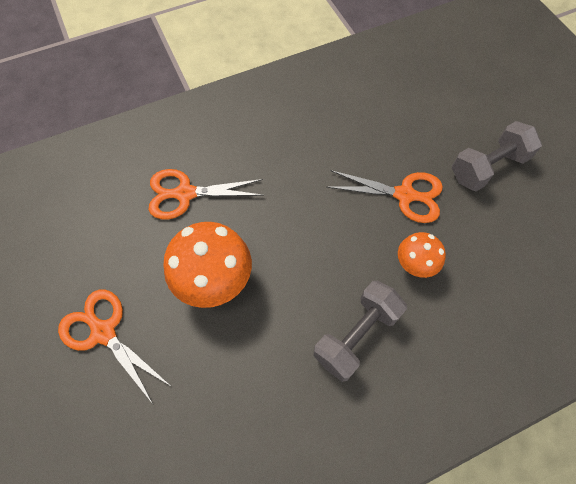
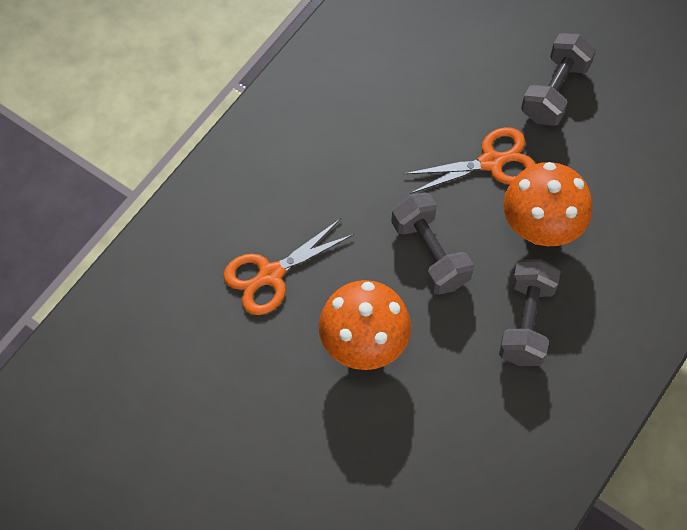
camera: 30 degrees left, 0 degrees up
orange scissors [58,290,171,404] -> none
orange mushroom [398,232,446,278] -> orange mushroom [503,162,592,246], size x1.76
none -> grey dumbbell [391,193,474,295]

